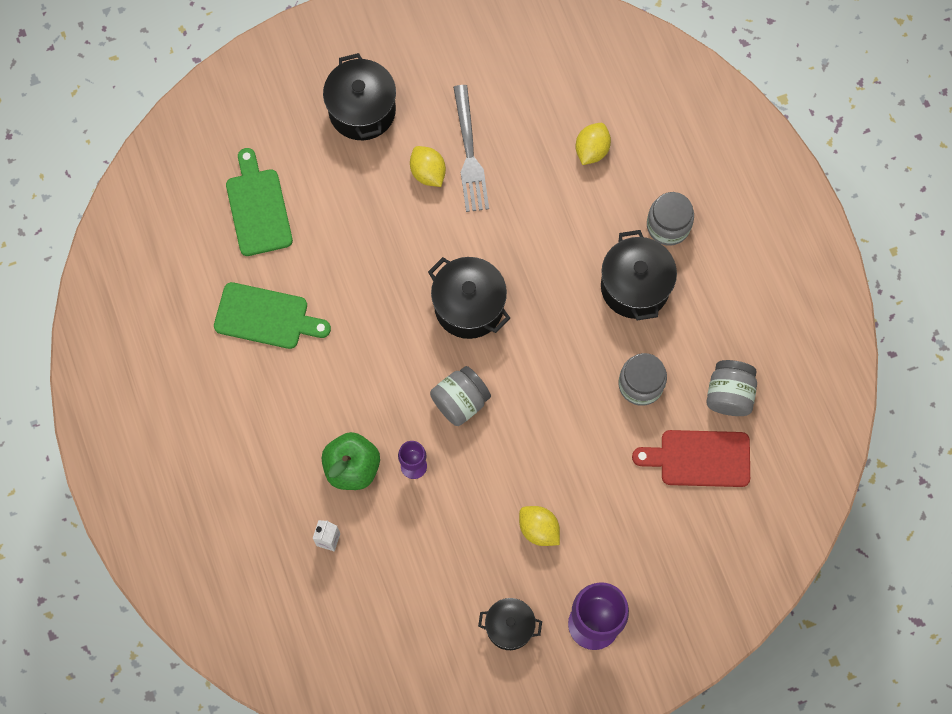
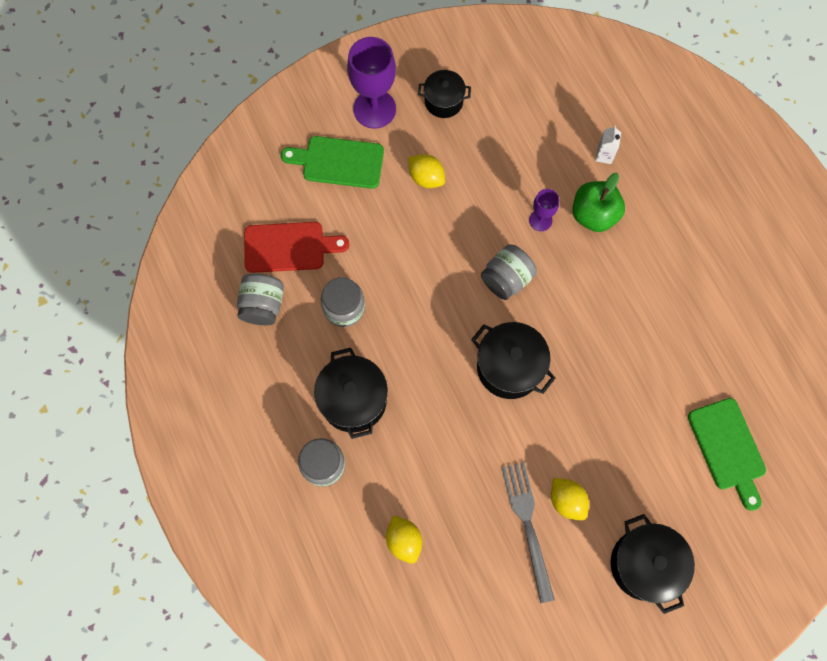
camera: 175 degrees right, 0 degrees up
green cutting board [214,282,331,349] -> green cutting board moved to [281,136,384,189]
yellow lemon [576,123,611,165] -> yellow lemon turned 45 degrees counterclockwise [386,515,422,564]

